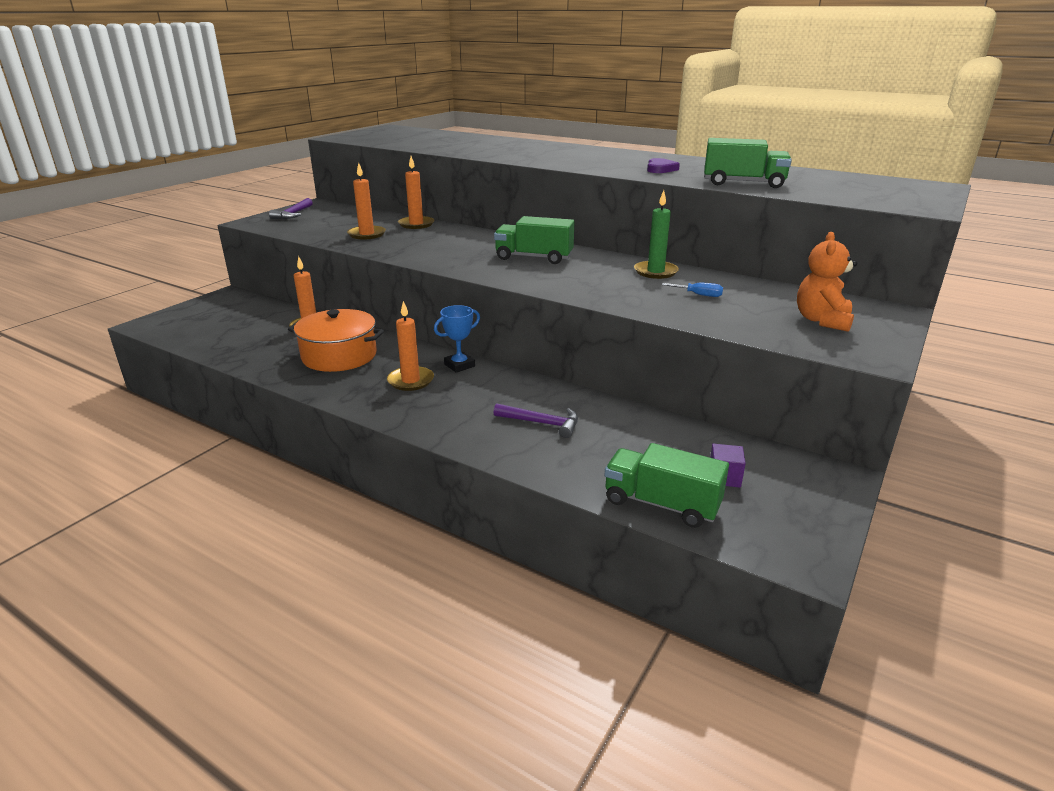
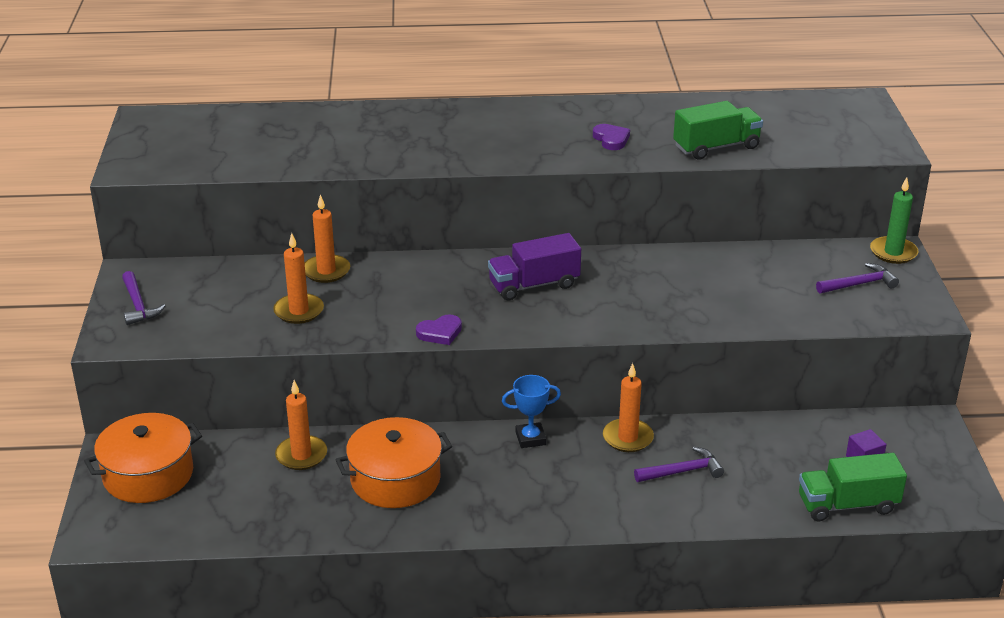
camera: 35 degrees left, 5 degrees up
orange candle [387,301,434,391] -> orange candle moved to [603,363,654,452]
blue trophy [434,305,480,373] -> blue trophy turned 60 degrees clockwise [502,375,561,448]
green truck [494,216,574,264] -> purple truck [488,233,581,301]
green candle [634,190,679,279] -> green candle moved to [870,177,918,264]
blue screwdriver [662,282,723,297] -> none
orange teddy bear [797,232,857,332] -> purple hammer [816,263,899,294]
none -> orange pot [84,413,202,503]
none -> purple heart [416,314,462,345]

